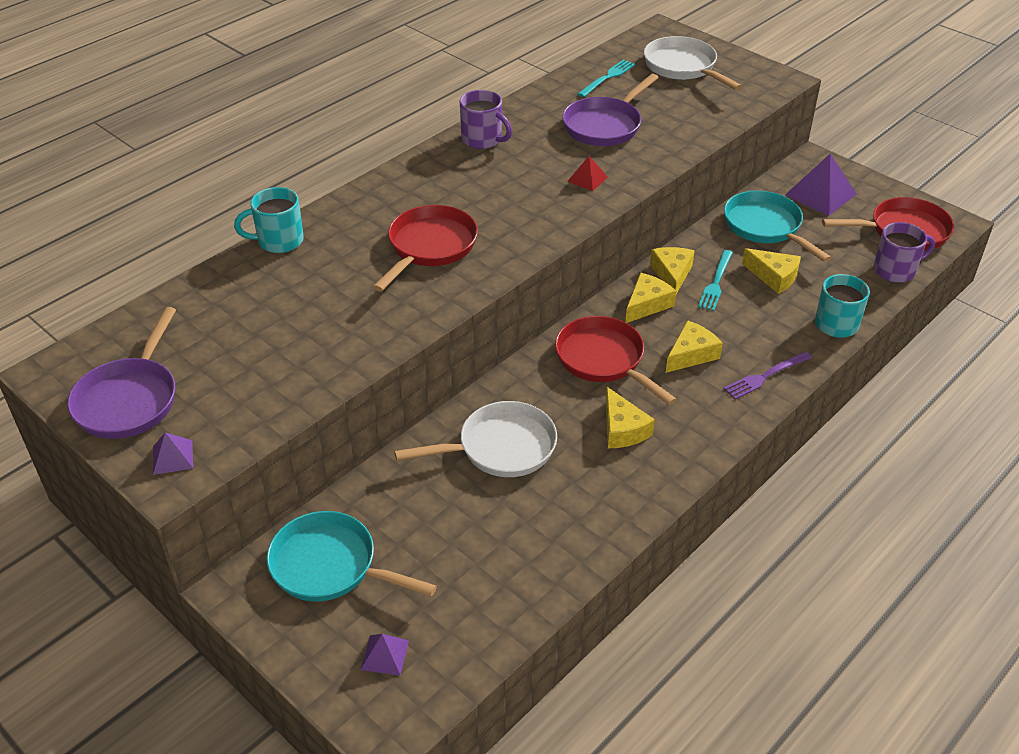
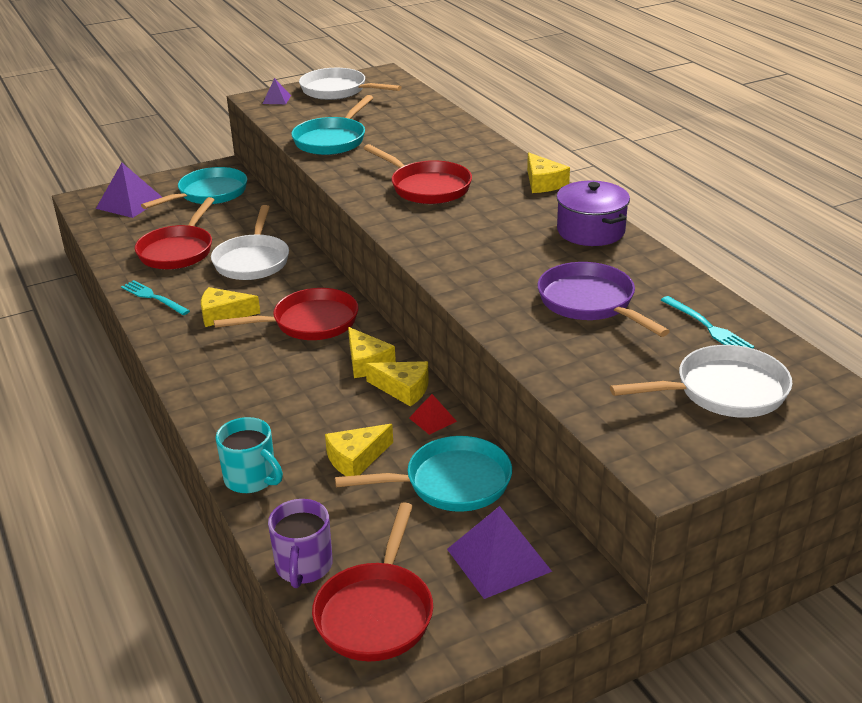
camera: 110 degrees right, 10 degrees down
purple pan [67,307,176,439] -> white pan [299,68,402,100]
turquoise mug [234,187,304,253] -> none
purple pyramid [361,634,409,675] -> purple pyramid [96,163,162,218], size x1.90
purple mug [460,90,512,149] -> purple pot [557,181,630,246]
red pyramid [567,156,608,191] -> red pyramid moved to [409,394,457,435]
yellow cheese [666,320,723,373] -> yellow cheese moved to [527,152,570,193]
turquoise fork [698,250,733,311] -> turquoise fork moved to [121,280,190,315]
purple fork [724,351,812,400] -> none
none -> red pan [135,197,214,269]
none -> turquoise pan [291,95,373,155]

